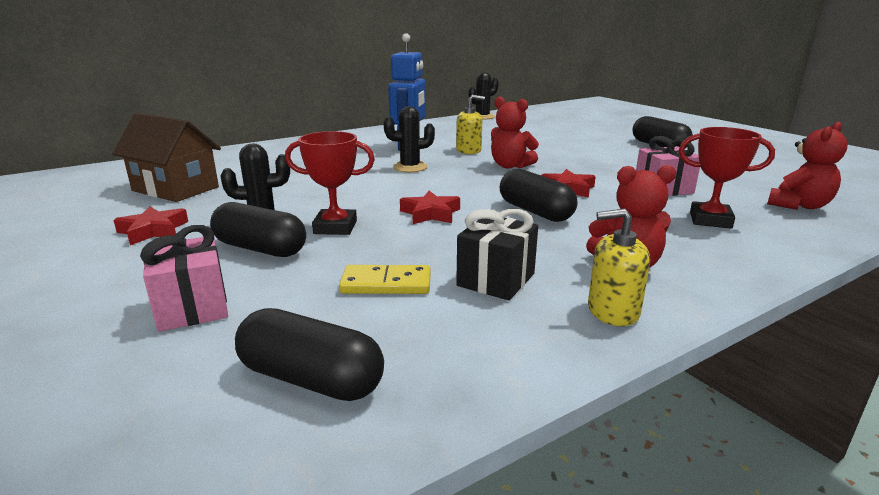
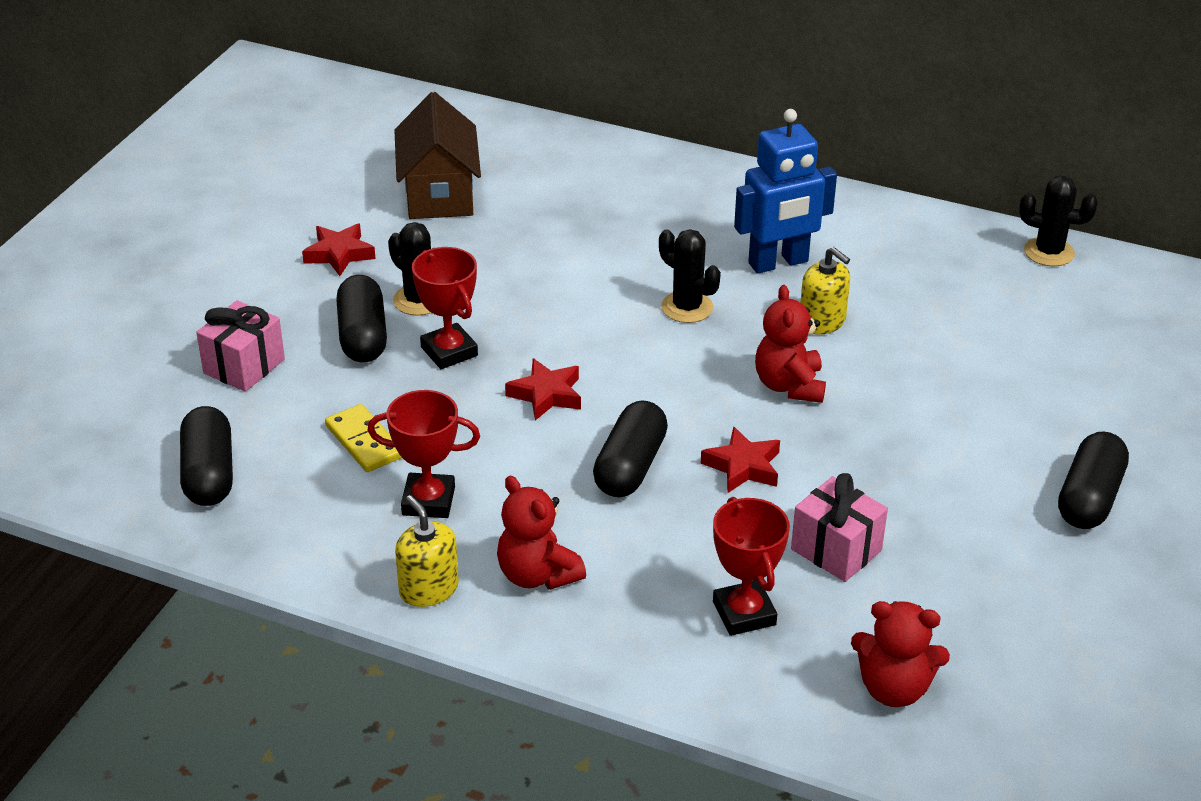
camera: 55 degrees right, 15 degrees up
black gift [456,209,538,300] -> red trophy [367,390,480,518]

